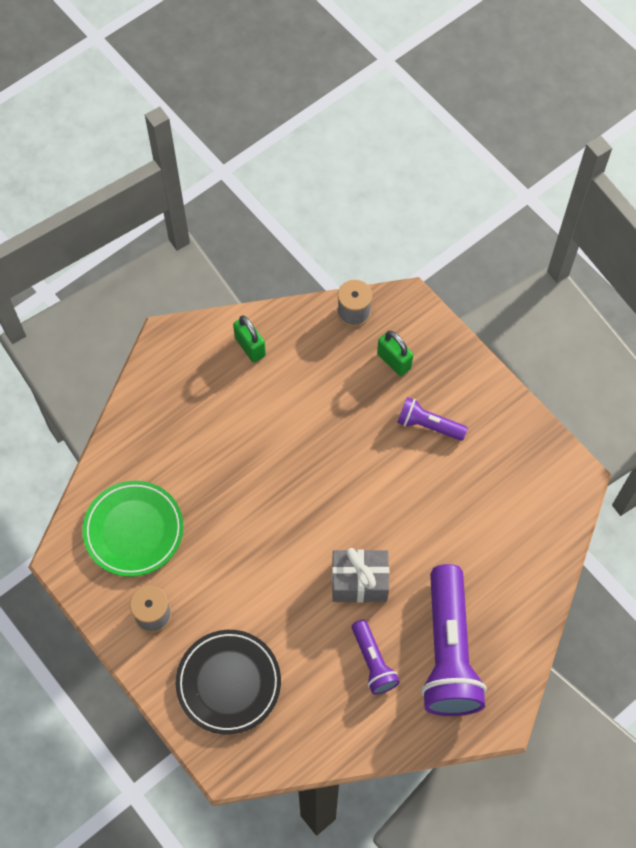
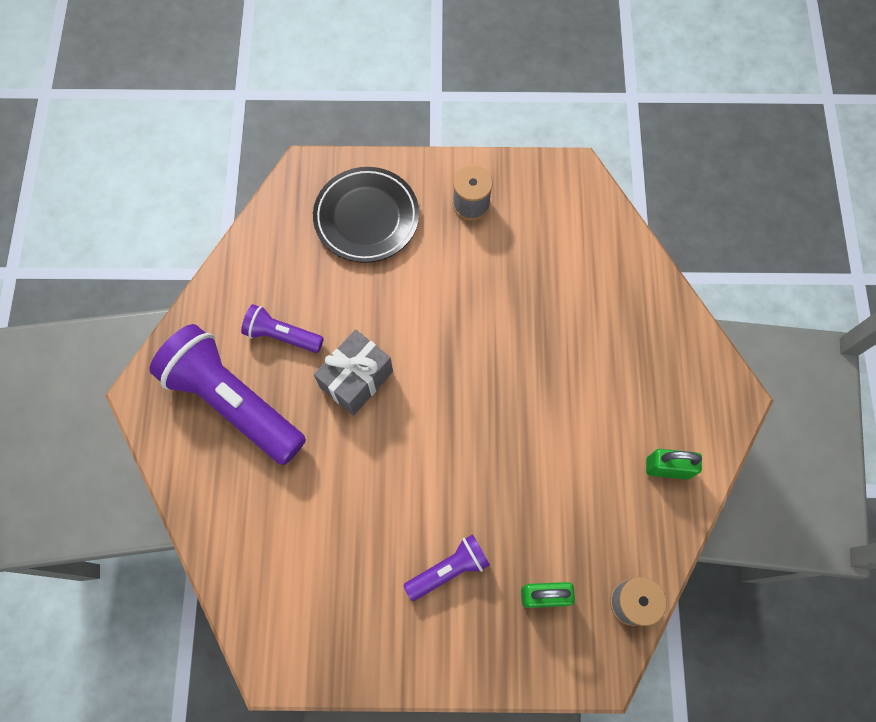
camera: 130 degrees right, 5 degrees up
green plate [82,481,183,577] -> none

